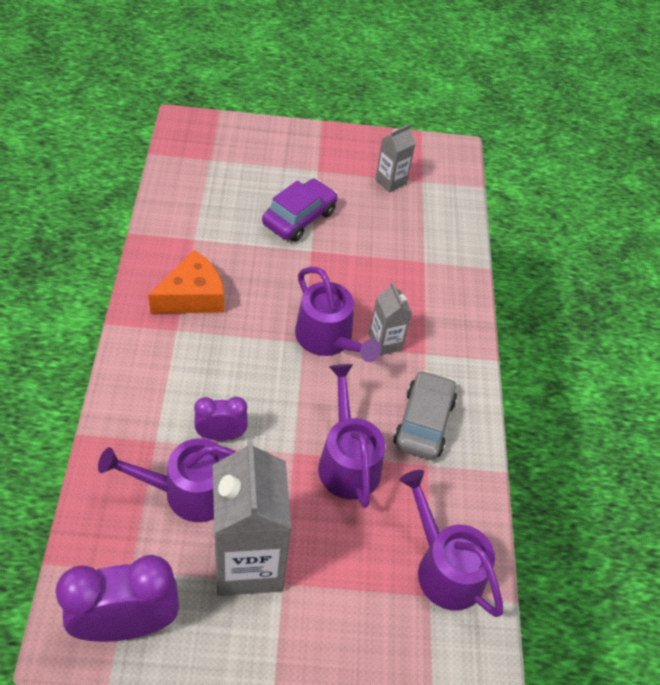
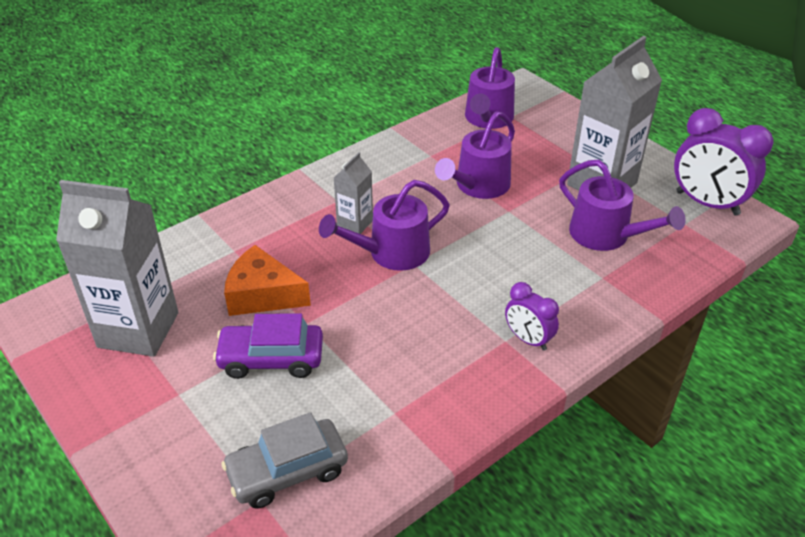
camera: 125 degrees left, 10 degrees down
orange cheese [148,250,224,313] -> orange cheese moved to [224,245,311,316]
purple clock [194,397,248,441] -> purple clock moved to [505,282,559,351]
purple watering can [295,267,381,362] -> purple watering can turned 135 degrees counterclockwise [319,180,450,271]
grey carton [375,124,416,193] -> grey carton [56,180,178,357], size x2.02
grey car [393,370,457,460] -> grey car moved to [221,412,348,508]

